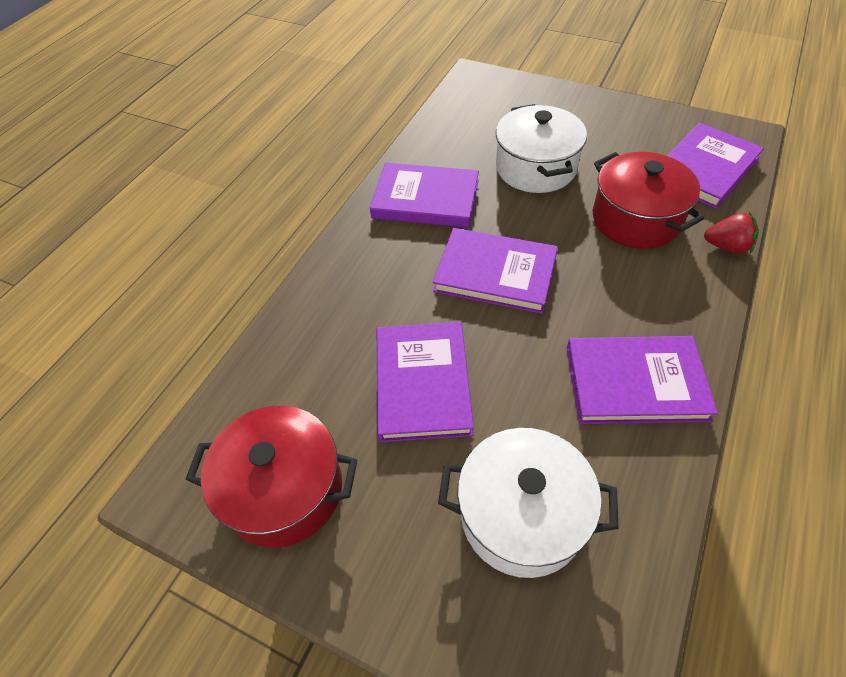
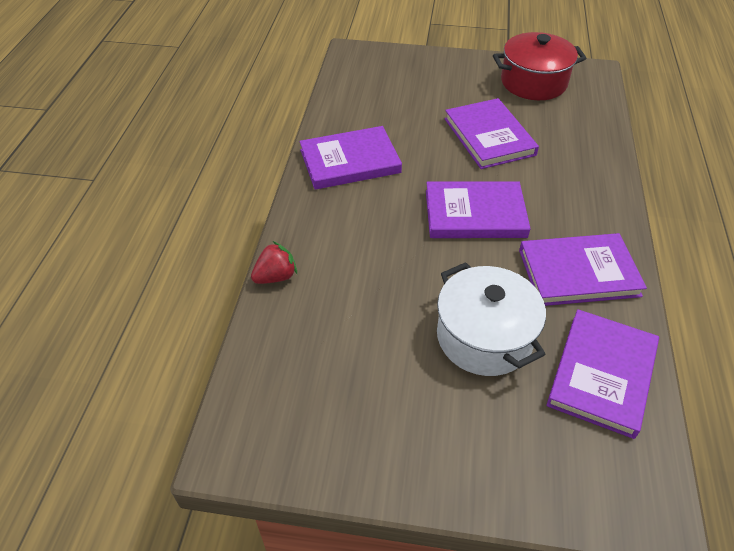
camera: 160 degrees right, 5 degrees down
white pot [438,428,619,578] -> none
red pot [593,152,704,249] -> none
purple book [667,123,764,209] -> purple book moved to [546,309,659,439]
red strawberry [704,212,759,254] -> red strawberry turned 150 degrees clockwise [251,241,297,284]

